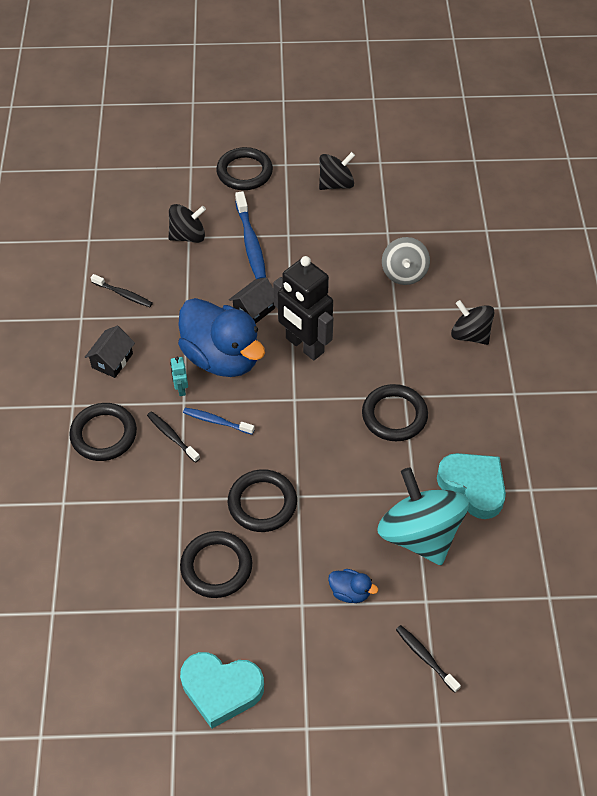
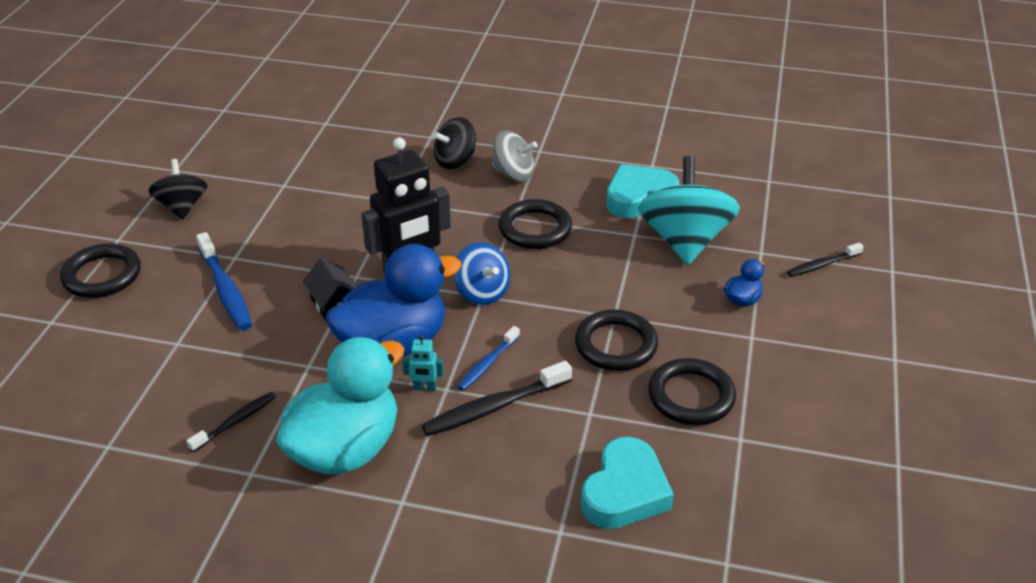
camera: 75 degrees left, 15 degrees down
black ring [69,403,137,461] -> none
black house [85,326,135,378] -> turquoise duck [276,337,405,474]
black toothbrush [147,411,200,463] -> black toothbrush [421,361,572,436], size x1.63
black spinning top [168,204,206,243] -> none
turquoise heart [180,652,264,729] -> turquoise heart moved to [581,437,674,529]
blue toothbrush [235,191,266,279] -> blue toothbrush turned 60 degrees clockwise [196,232,252,330]
turquoise spinning top [377,467,469,565] -> turquoise spinning top turned 105 degrees clockwise [638,156,740,265]
grey spinning top [382,237,430,285] -> grey spinning top moved to [492,130,537,181]
none -> blue spinning top [453,242,510,305]

